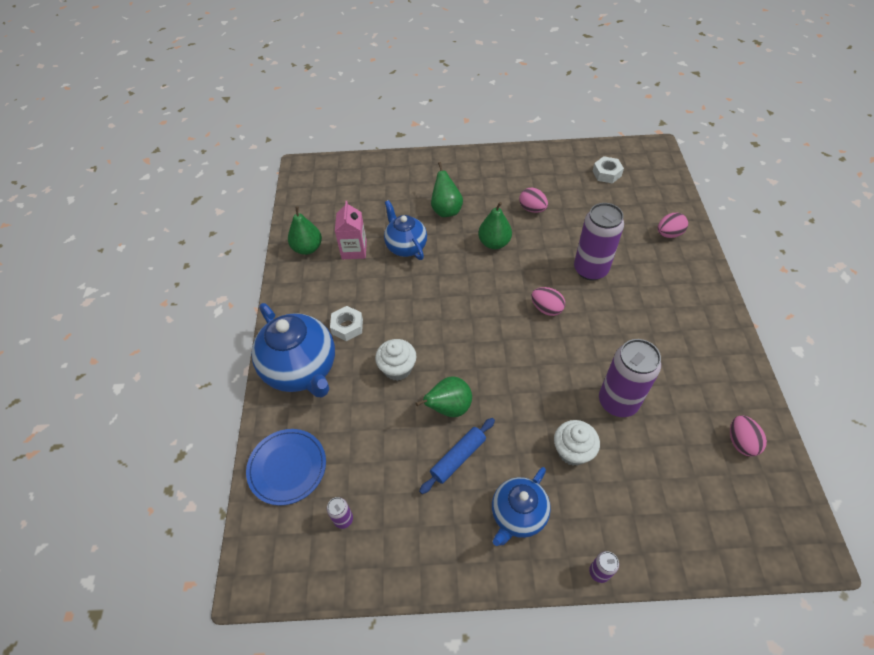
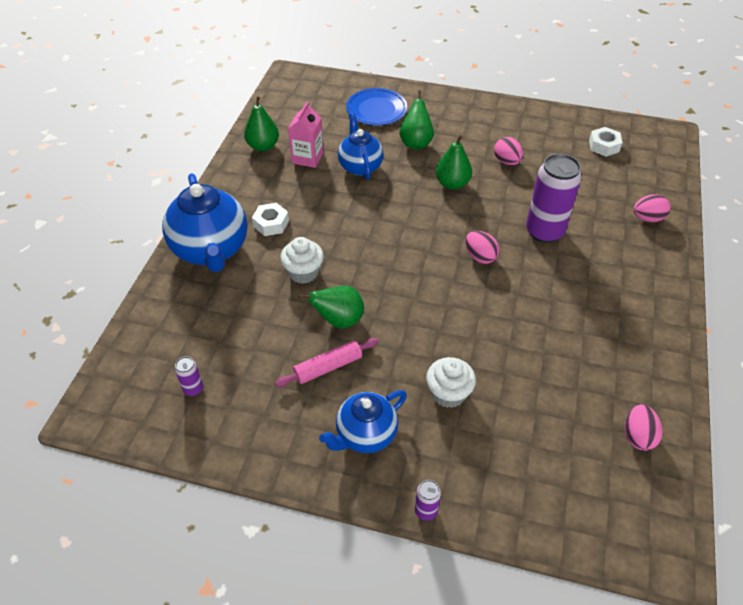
camera: 15 degrees right, 5 degrees down
blue plate [246,429,326,505] -> blue plate moved to [346,88,407,125]
blue rolling pin [419,418,495,494] -> pink rolling pin [275,338,378,387]
purple can [599,339,661,417] -> none

